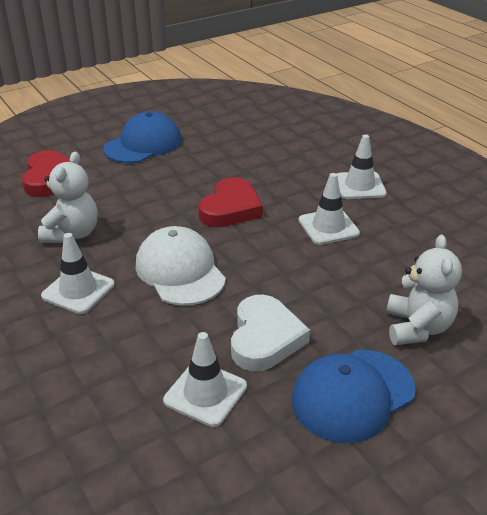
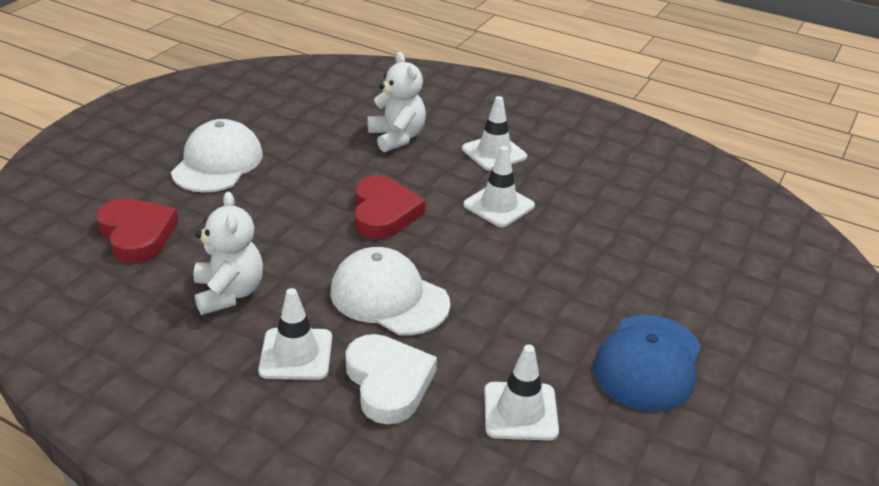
camera: 30 degrees left, 0 degrees up
blue cap [103,111,182,163] -> white cap [171,119,263,192]
white heart [231,295,310,371] -> white heart moved to [346,334,437,424]
white teddy bear [386,235,462,345] -> white teddy bear moved to [367,52,426,152]

